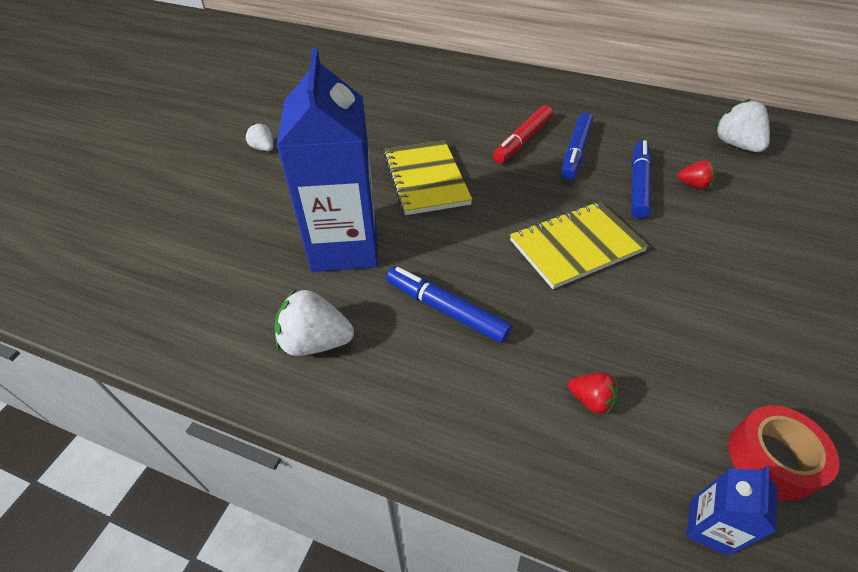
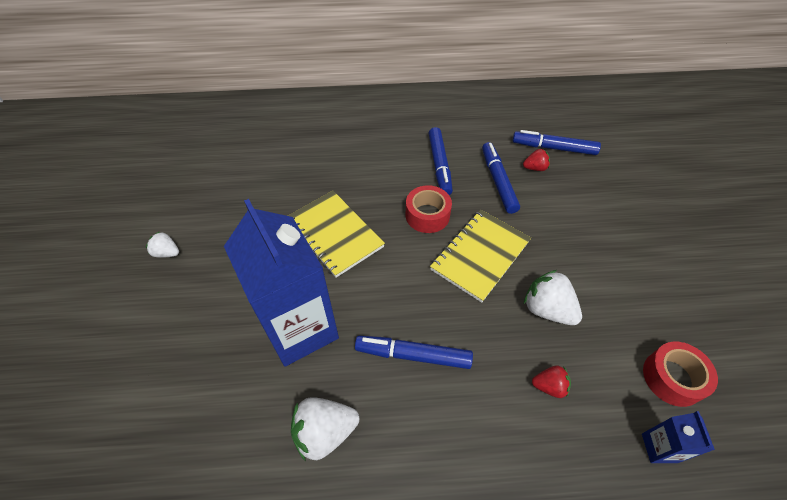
camera: 25 degrees left, 5 degrees up
red marker [493,105,553,163] -> none
white strawberry [715,99,770,152] -> white strawberry moved to [524,270,582,325]
none -> red tape [405,185,452,233]
none -> blue marker [512,130,601,155]

